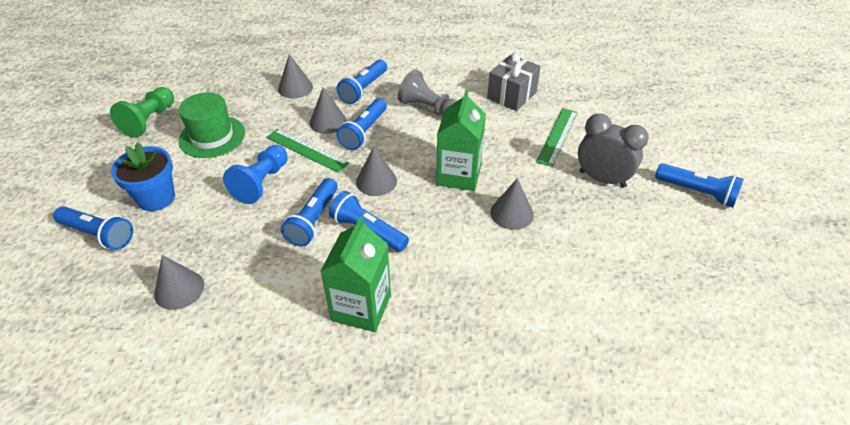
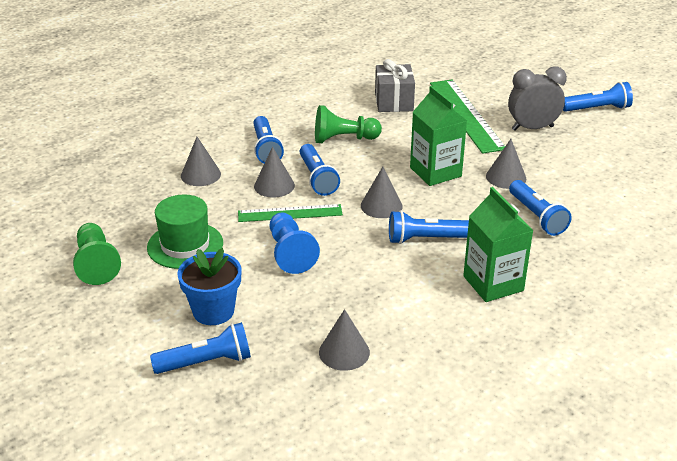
camera: 40 degrees left, 10 degrees down
blue flashlight [281,178,338,247] -> blue flashlight moved to [509,180,572,236]
grey pawn [398,69,457,117] -> green pawn [315,105,382,143]
green ruler [536,108,578,167] -> green ruler [430,80,505,154], size x1.61

